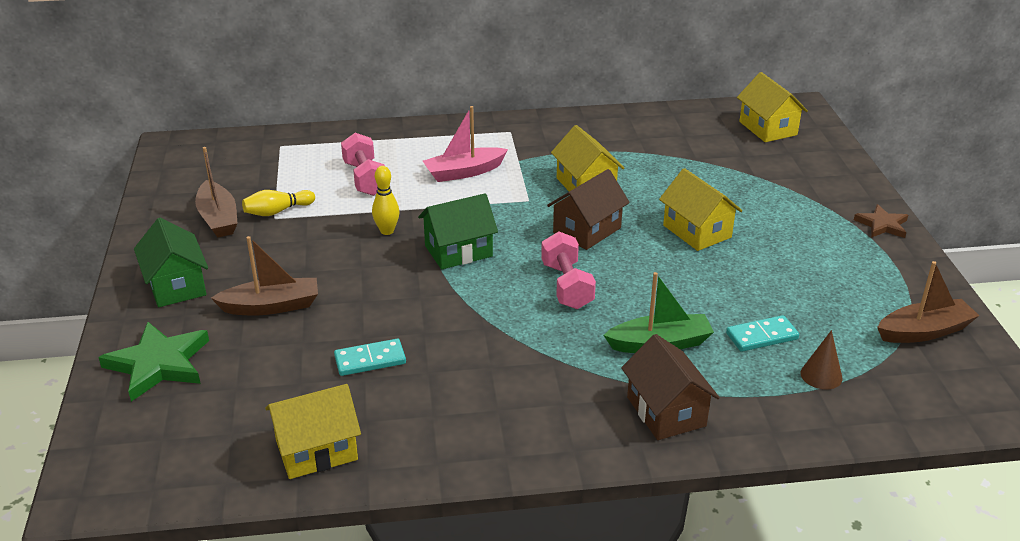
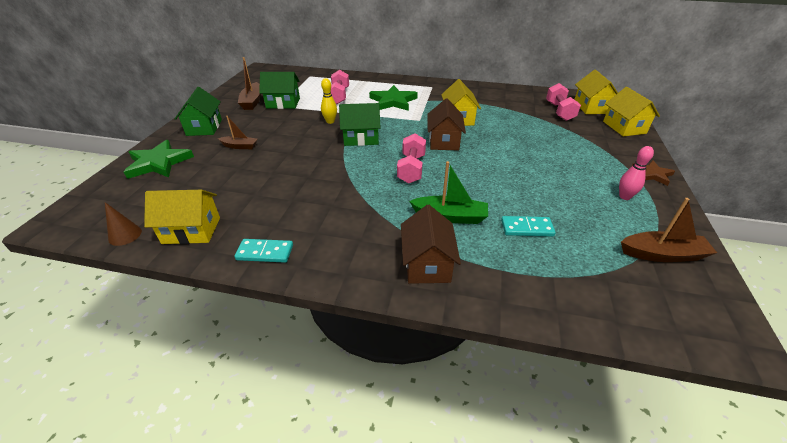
camera: 20 degrees right, 5 degrees up
brown boat [211,236,318,315] -> brown boat [218,116,257,149], size x0.65
yellow bowling pin [242,190,315,216] -> green house [259,72,300,109]
turquoise domino [334,339,406,376] -> turquoise domino moved to [234,239,293,263]
pink boat [423,106,508,182] -> green star [369,85,418,111]
brown house [547,169,630,250] -> brown house turned 60 degrees counterclockwise [427,99,466,151]
yellow house [659,168,742,251] -> yellow house moved to [603,87,660,137]
brown cone [800,330,843,390] -> brown cone moved to [105,202,142,246]
none -> pink dumbbell [546,83,581,121]
none -> pink bowling pin [619,146,654,200]

